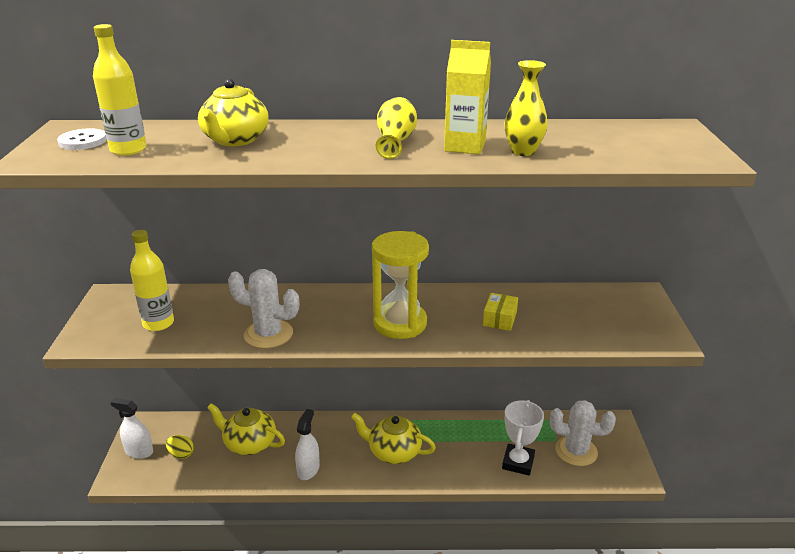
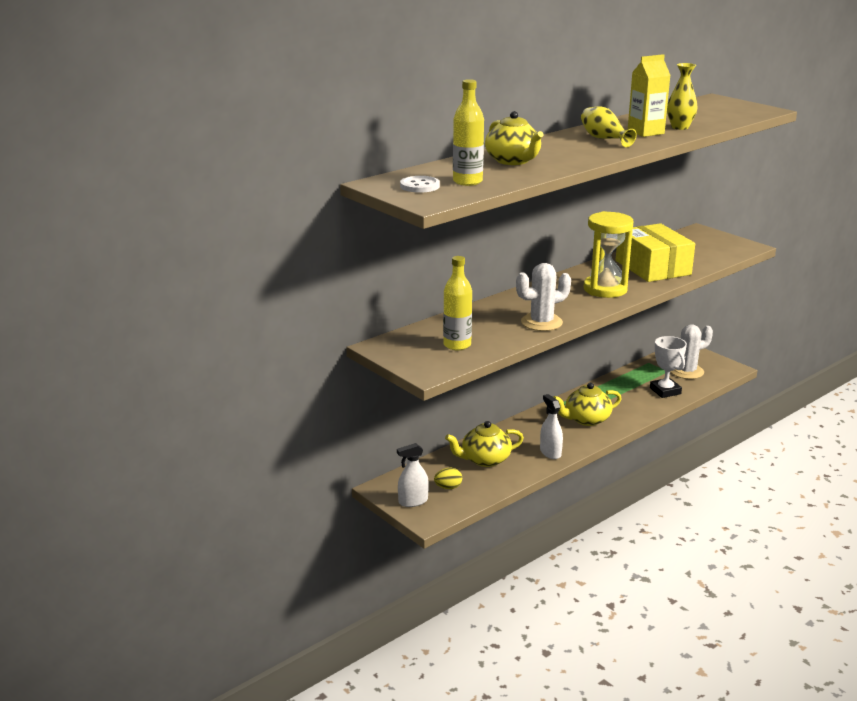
camera: 40 degrees left, 5 degrees down
yellow box [483,293,518,331] -> yellow box [616,223,695,282], size x2.30

